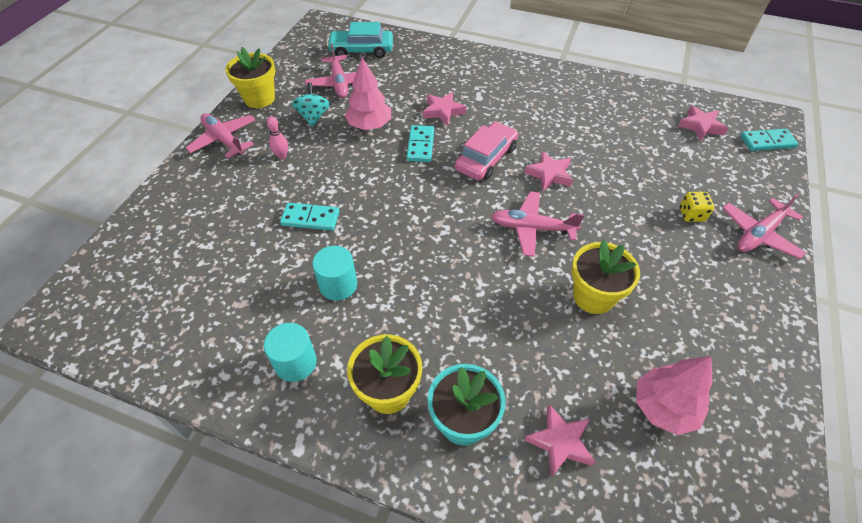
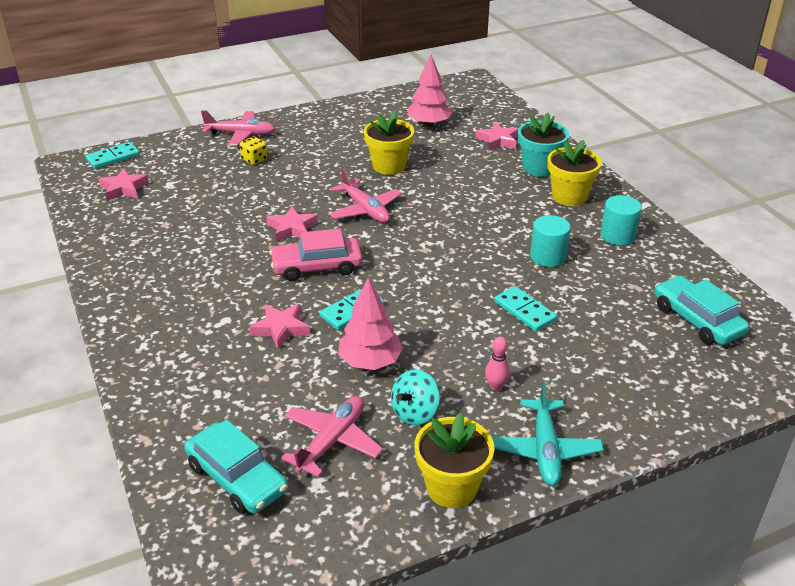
camera: 135 degrees left, 15 degrees down
pink plane [186,113,255,159] -> turquoise plane [491,381,604,486]
turquoise domino [740,129,798,151] -> turquoise domino turned 75 degrees counterclockwise [86,142,140,169]
none -> turquoise car [654,276,749,345]

